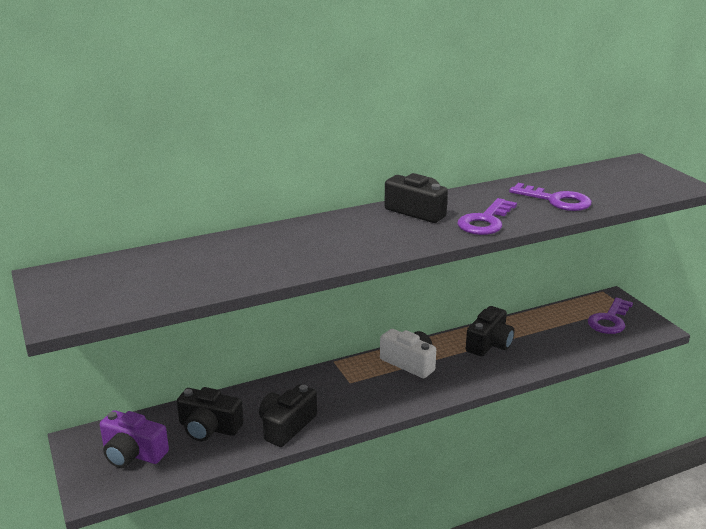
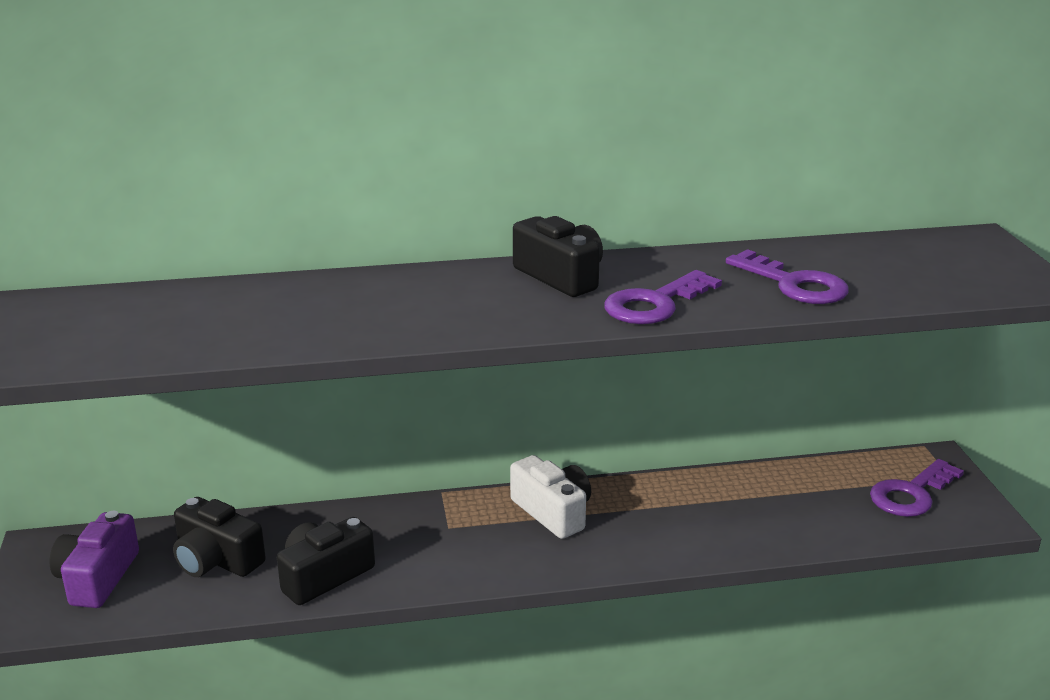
camera: 15 degrees right, 0 degrees up
purple camera [100,410,169,468] -> purple camera turned 60 degrees clockwise [50,511,139,608]
black camera [466,306,514,356] -> none

